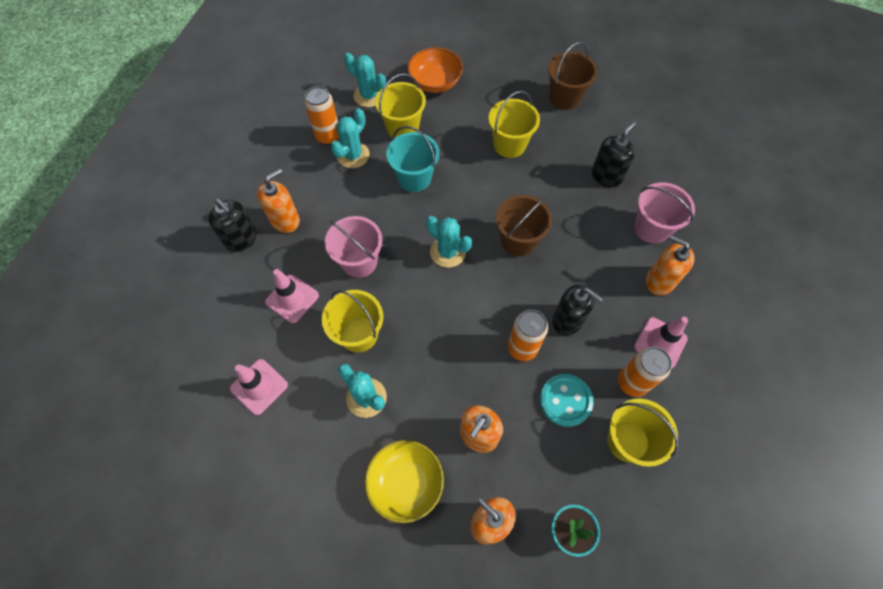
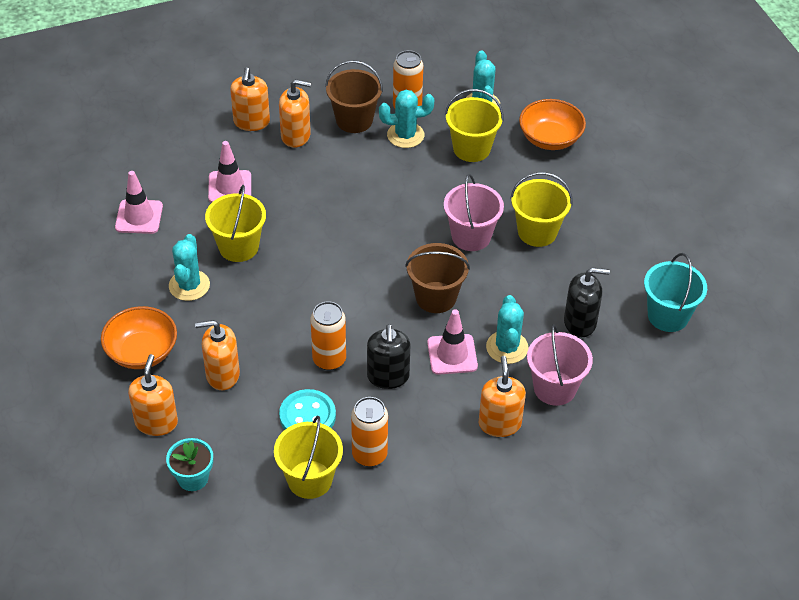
camera: 50 degrees right, 15 degrees down
black soap dispenser [208,199,257,252] -> orange soap dispenser [230,67,270,131]
pink bucket [325,216,383,278] -> pink bucket moved to [444,174,504,251]
yellow bowl [365,440,444,523] -> orange bowl [101,306,177,369]
turquoise bucket [386,126,439,192] -> turquoise bucket moved to [644,253,707,332]
turquoise cactus [426,216,472,268] -> turquoise cactus moved to [486,295,529,364]
brown bucket [548,42,597,110] -> brown bucket moved to [325,60,383,133]
pink traffic cone [634,317,688,369] -> pink traffic cone moved to [427,309,478,375]

